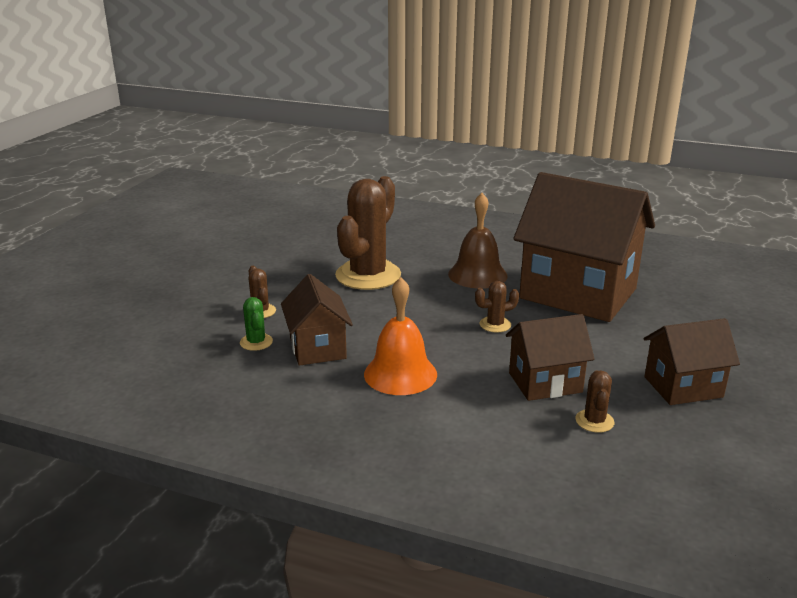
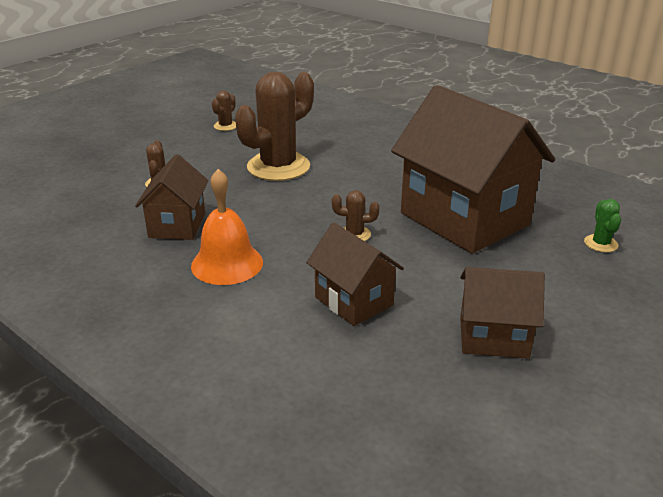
camera: 20 degrees right, 5 degrees up
green cactus [240,297,273,351] -> green cactus moved to [584,199,621,252]
brown bell [448,193,508,289] -> none
brown house [506,314,595,401] -> brown house turned 45 degrees clockwise [306,222,404,326]
brown cactus [575,370,614,433] -> brown cactus moved to [212,90,236,131]

